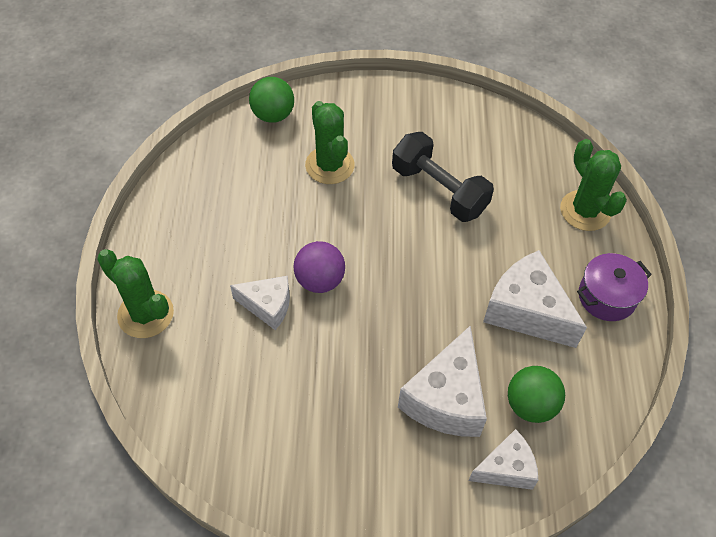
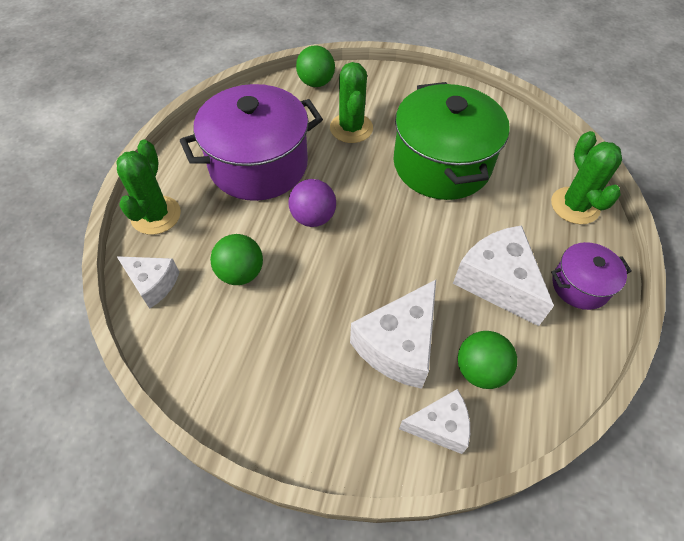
camera: 15 degrees right, 0 degrees up
green cactus [97,249,174,338] -> green cactus turned 45 degrees clockwise [116,140,181,235]
white cheese [230,276,290,330] -> white cheese moved to [116,256,180,309]
black dumbbell [392,132,494,222] -> green pot [393,82,510,200]
none -> purple pot [179,84,323,201]
none -> green ball [210,234,263,285]

